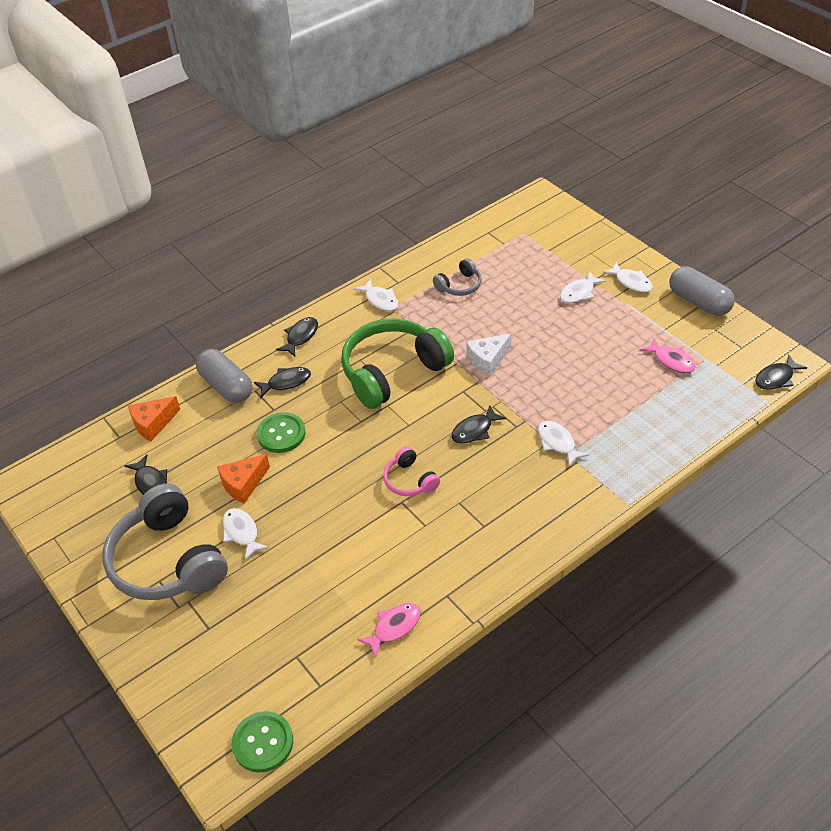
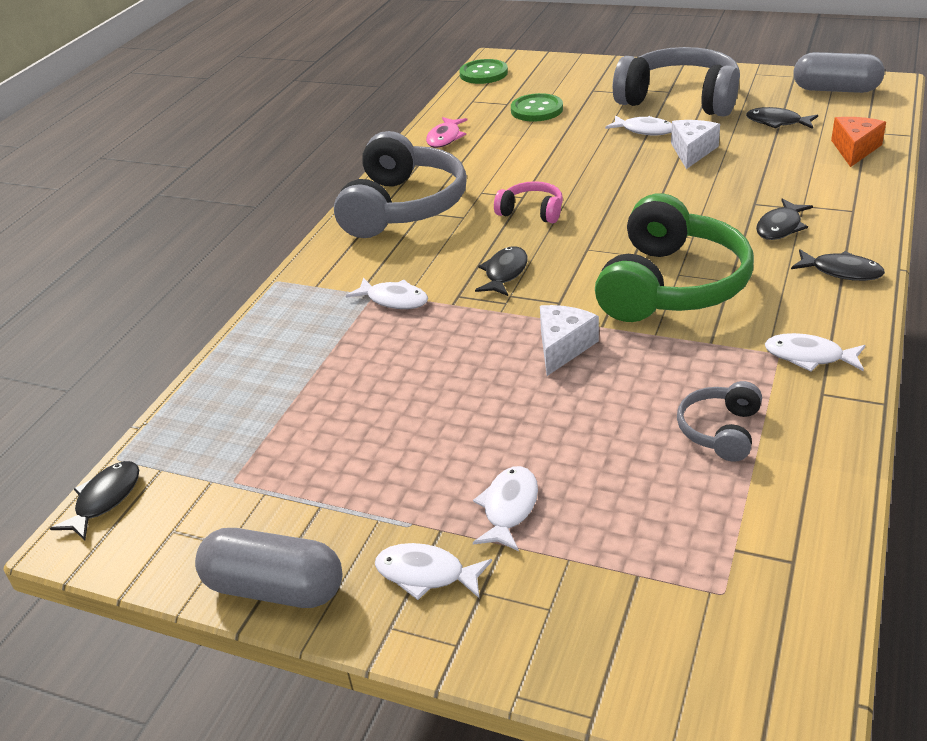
camera: 150 degrees right, 10 degrees down
grey capsule [196,349,253,403] -> grey capsule moved to [793,52,884,93]
orange cheese [217,454,270,504] -> white cheese [671,120,720,169]
green button [257,412,306,453] -> green button moved to [511,93,563,122]
black fish [276,317,318,357] -> black fish turned 60 degrees counterclockwise [791,249,885,281]
pink fish [640,338,695,373] -> none
none -> grey headphones [334,131,467,238]

